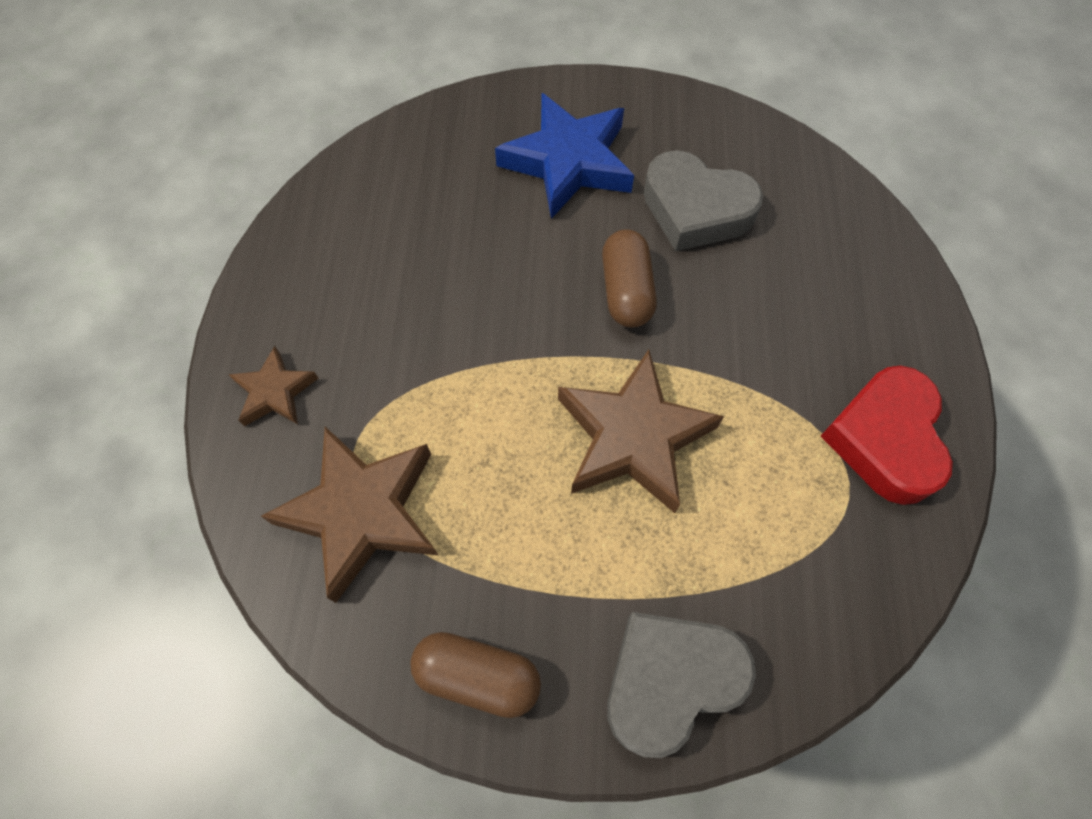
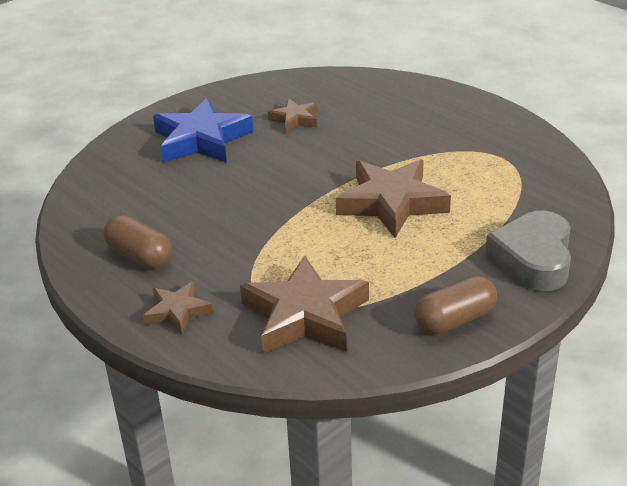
camera: 45 degrees left, 30 degrees down
brown capsule [602,229,657,328] -> brown capsule moved to [103,215,172,269]
grey heart [643,150,763,251] -> brown star [268,99,318,133]
red heart [821,365,953,505] -> none

